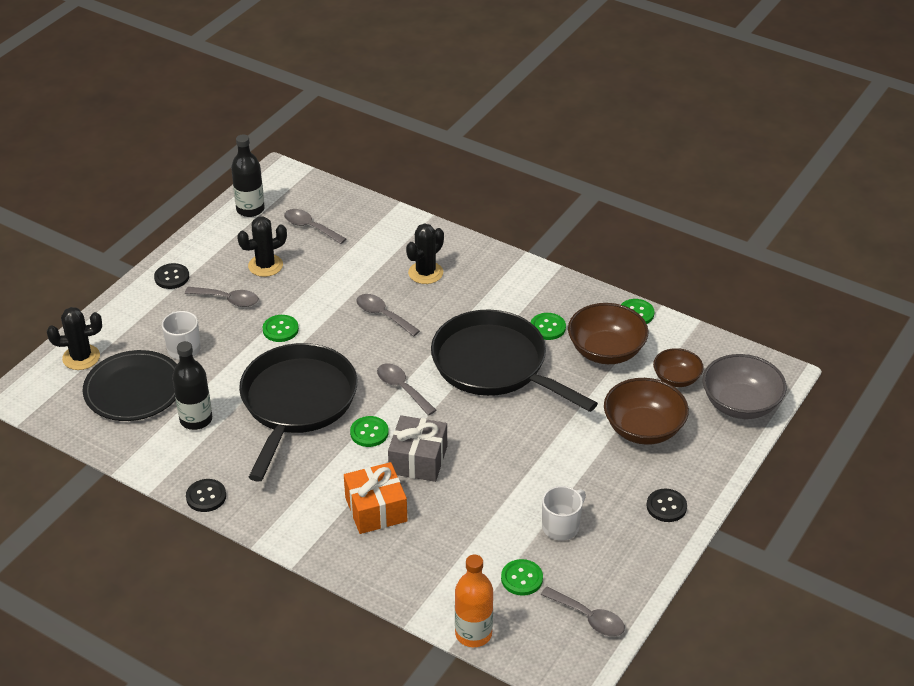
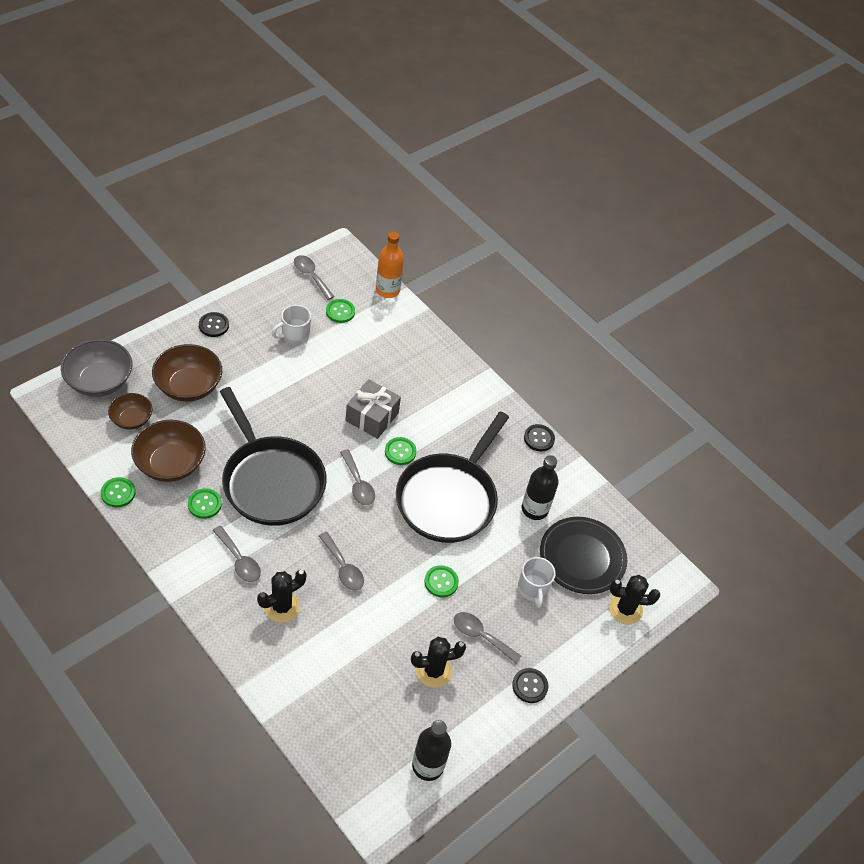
camera: 170 degrees left, 10 degrees up
grey spoon [284,209,346,244] -> grey spoon moved to [212,526,261,582]
orange gift [344,462,407,534] -> none

